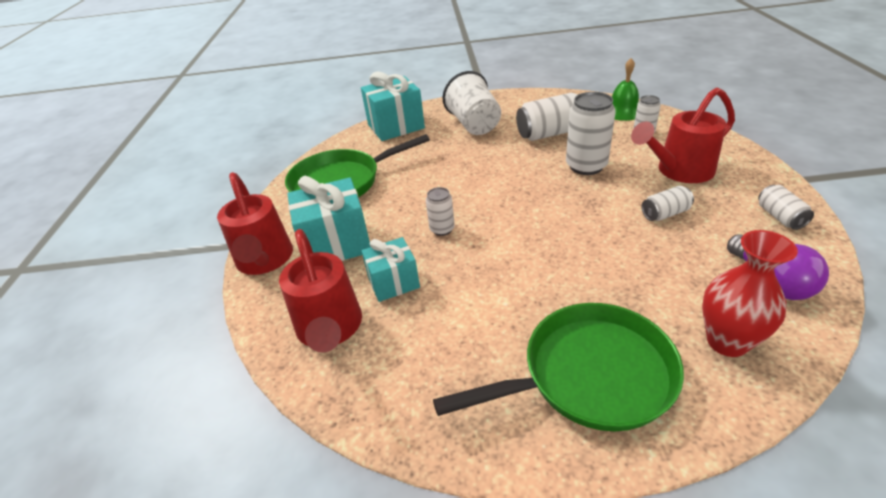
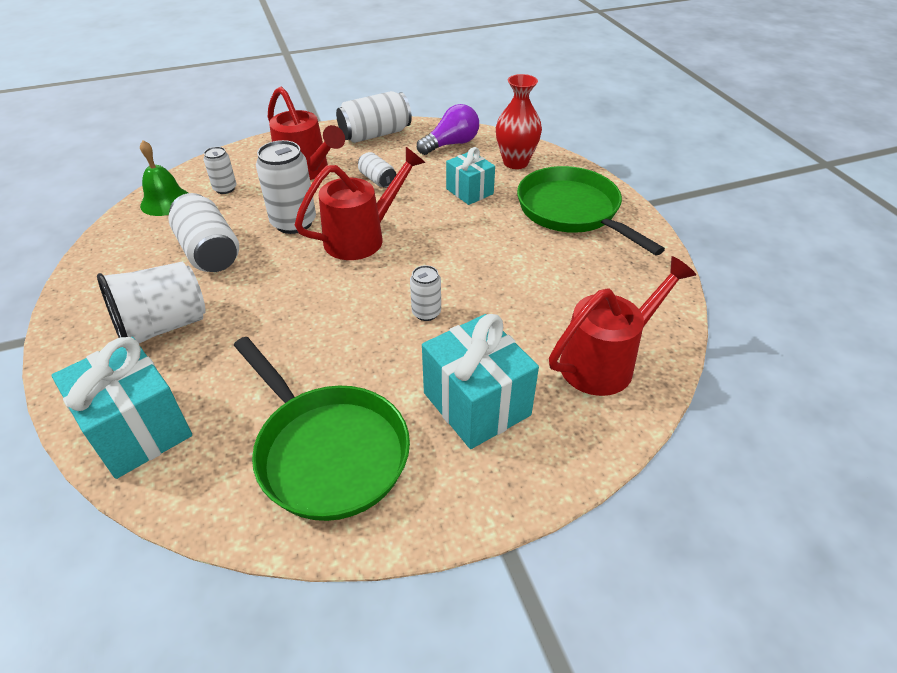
camera: 110 degrees left, 5 degrees up
red watering can [217,172,293,275] -> red watering can moved to [295,147,425,260]
turquoise gift [362,237,420,302] -> turquoise gift moved to [446,147,495,205]
white can [758,185,814,230] -> white can [336,91,412,143], size x1.82

